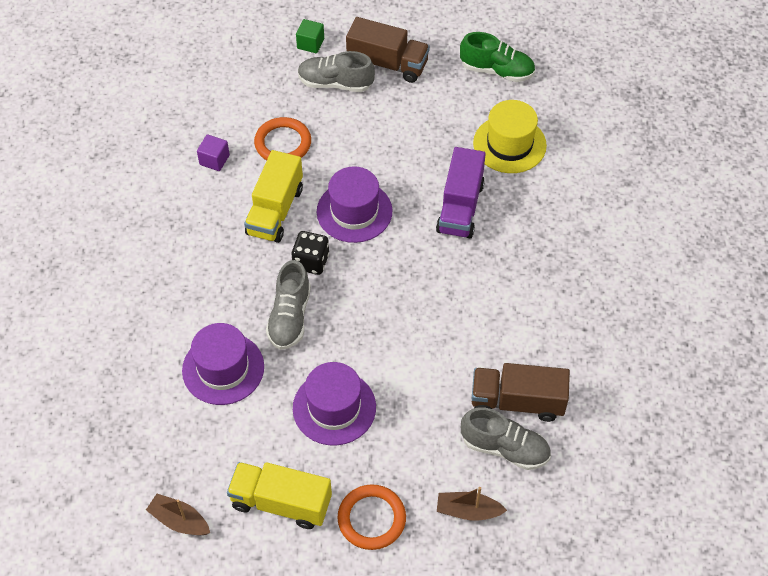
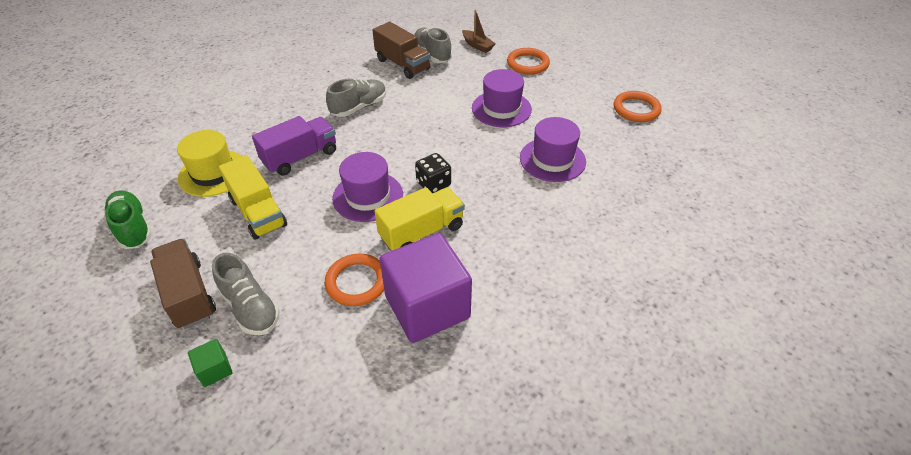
camera: 140 degrees left, 10 degrees down
brown boat [146,494,210,536] -> orange ring [614,91,662,122]
purple cube [197,134,230,171] -> purple cube [380,233,472,343], size x2.49
yellow truck [227,462,332,529] -> yellow truck moved to [219,155,287,239]
grey shoe [266,260,311,350] -> grey shoe moved to [326,79,386,117]

